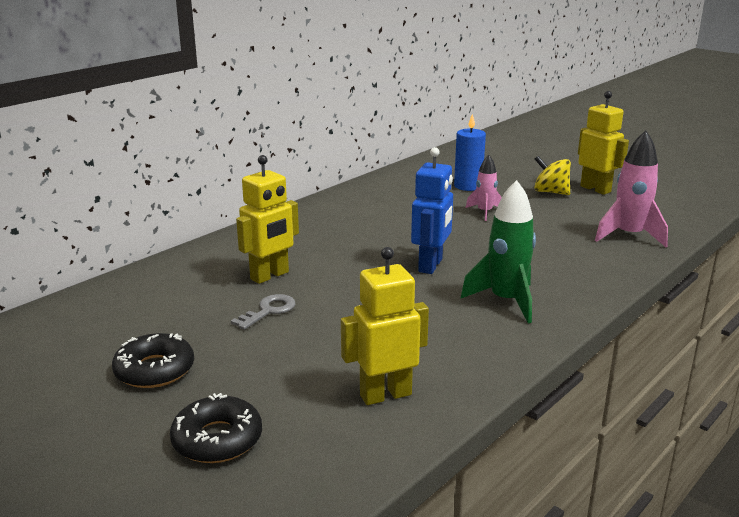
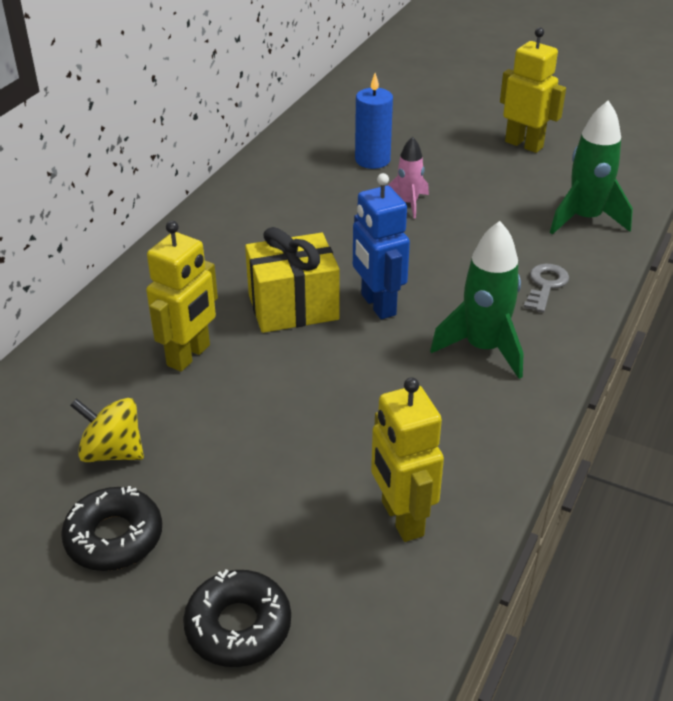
camera: 15 degrees left, 15 degrees up
grey key [231,294,295,330] -> grey key moved to [524,264,569,313]
yellow robot [341,247,429,405] -> yellow robot turned 75 degrees counterclockwise [371,377,444,542]
blue robot [411,147,453,274] -> blue robot turned 150 degrees clockwise [353,173,410,319]
yellow spinning top [534,156,571,195] -> yellow spinning top moved to [70,398,144,462]
pink rocket [595,130,668,247] -> green rocket [550,100,633,234]
none -> yellow gift [245,227,340,333]

